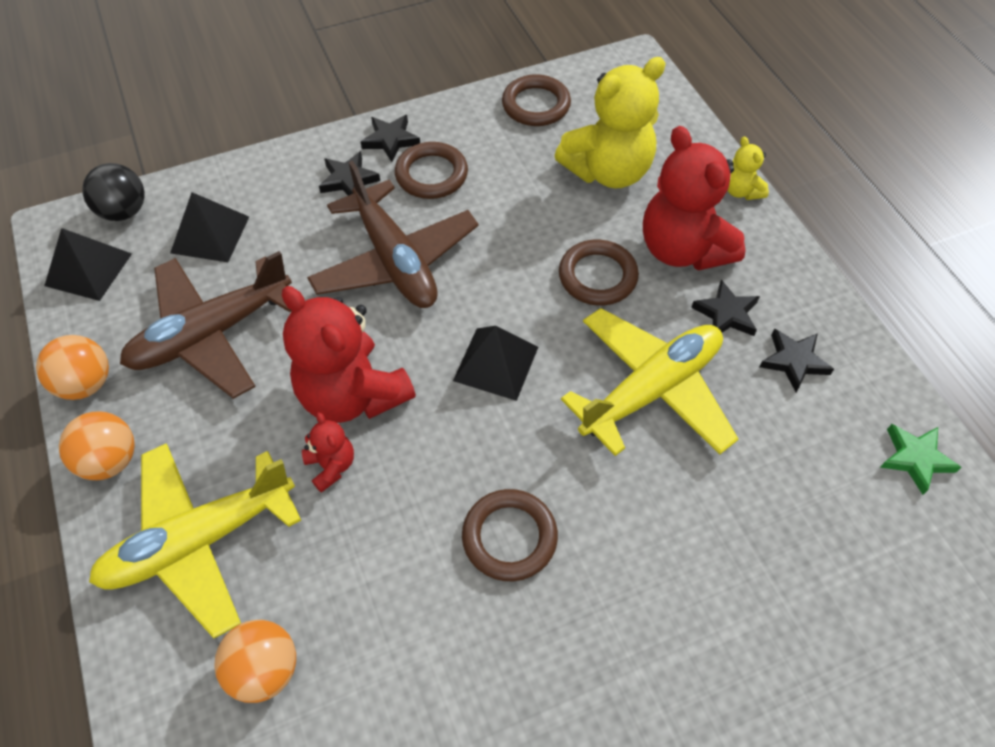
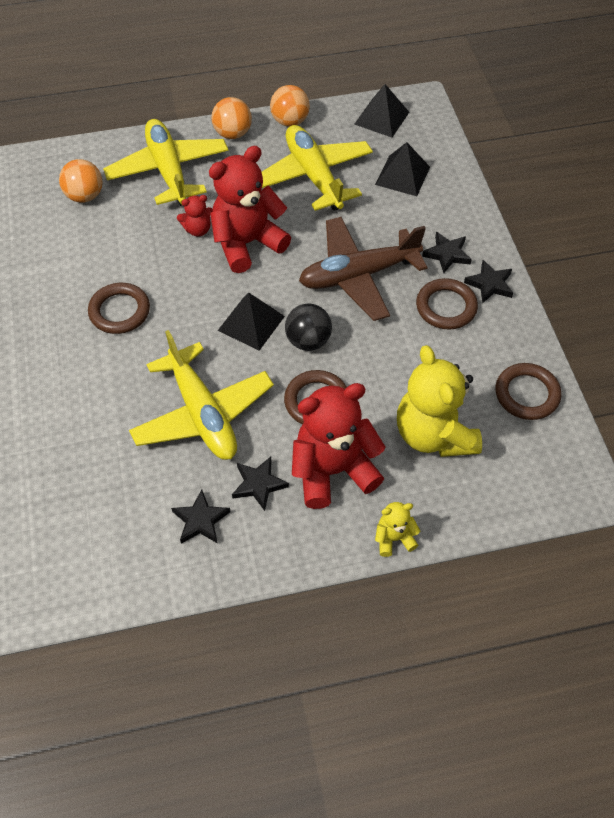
camera: 100 degrees right, 0 degrees up
black ball [82,163,145,221] -> black ball moved to [285,304,332,351]
brown plane [120,251,292,399] -> yellow plane [262,125,373,211]
green star [880,424,962,495] -> none

